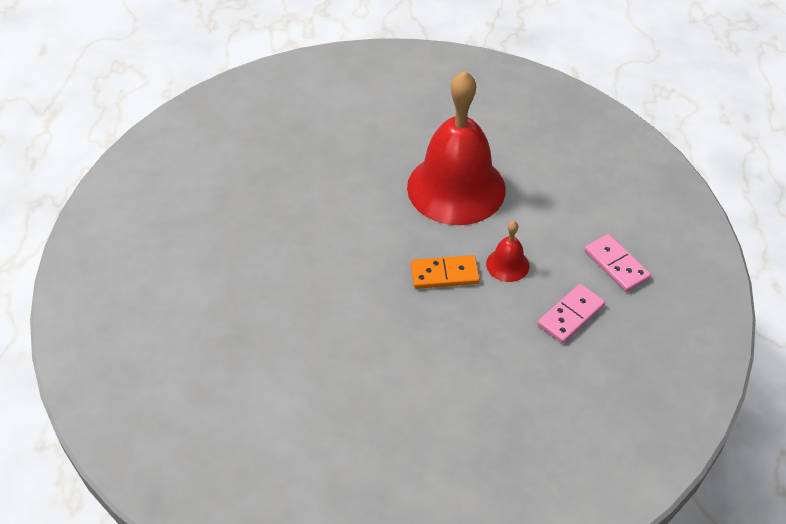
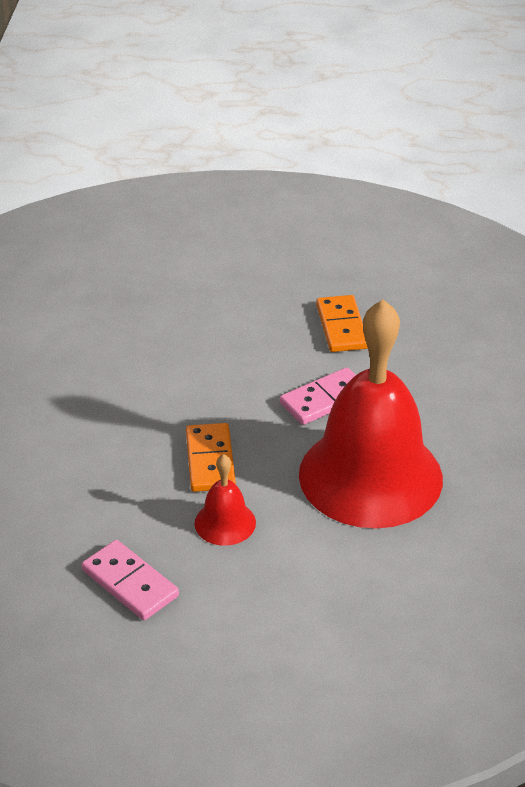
camera: 90 degrees right, 10 degrees down
pink domino [584,234,651,292] -> pink domino moved to [280,367,356,425]
none -> orange domino [316,295,368,352]

